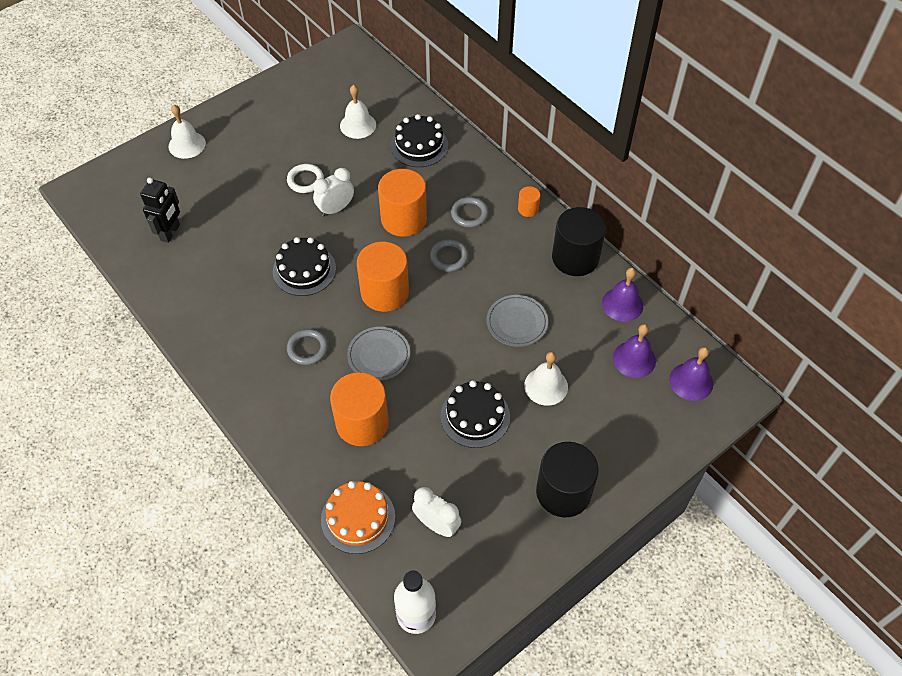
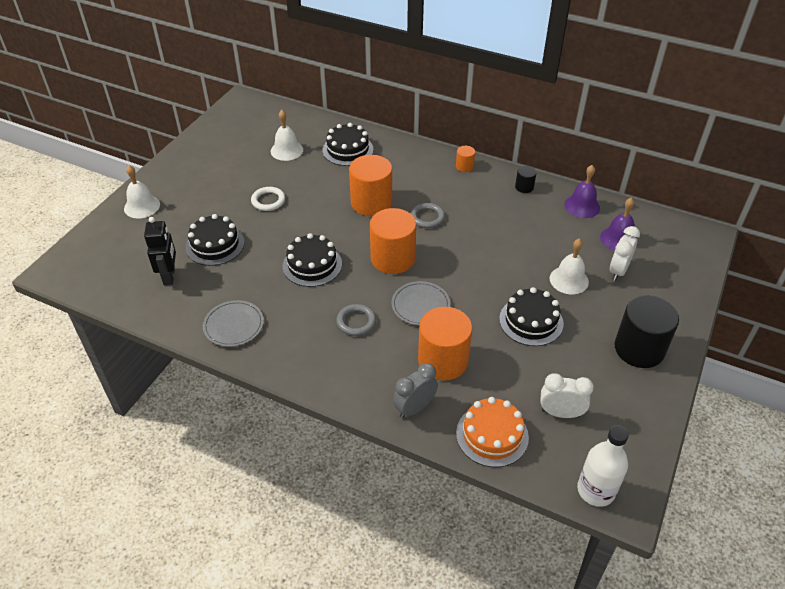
camera: 25 degrees left, 10 degrees down
white clock [313,168,354,217] -> white clock moved to [610,226,640,281]
grey ring [451,197,489,228] -> none
grey plate [487,295,548,347] -> grey plate moved to [203,300,264,347]
black cylinder [552,207,606,276] -> black cylinder [515,166,537,193], size x0.46
purple bell [669,347,713,401] -> none
none -> black cake [186,214,244,266]
none -> grey clock [393,363,438,418]

